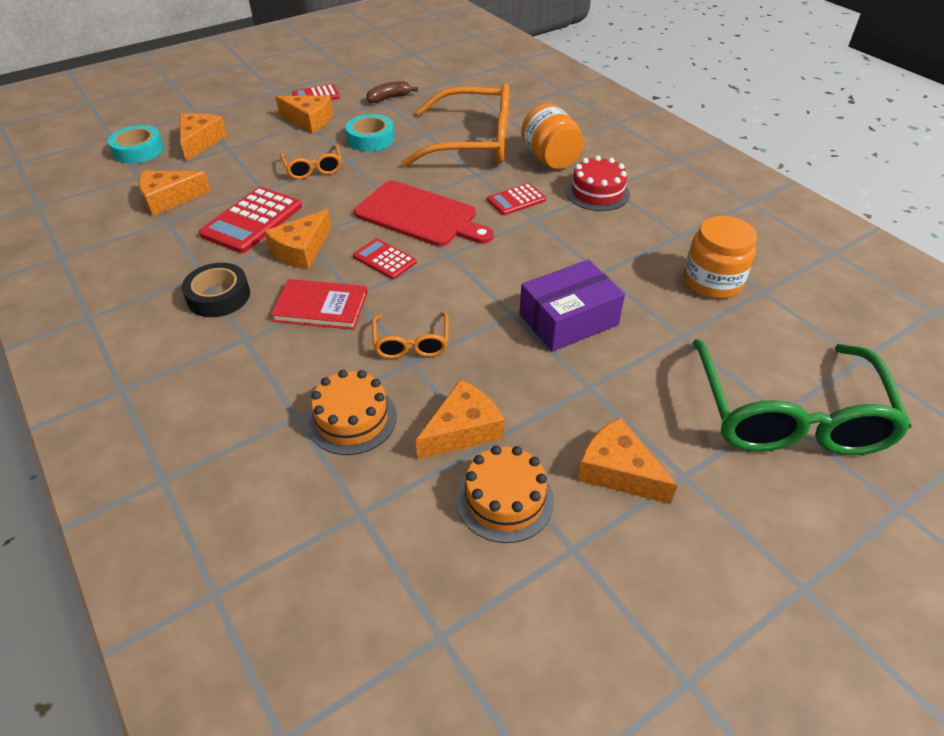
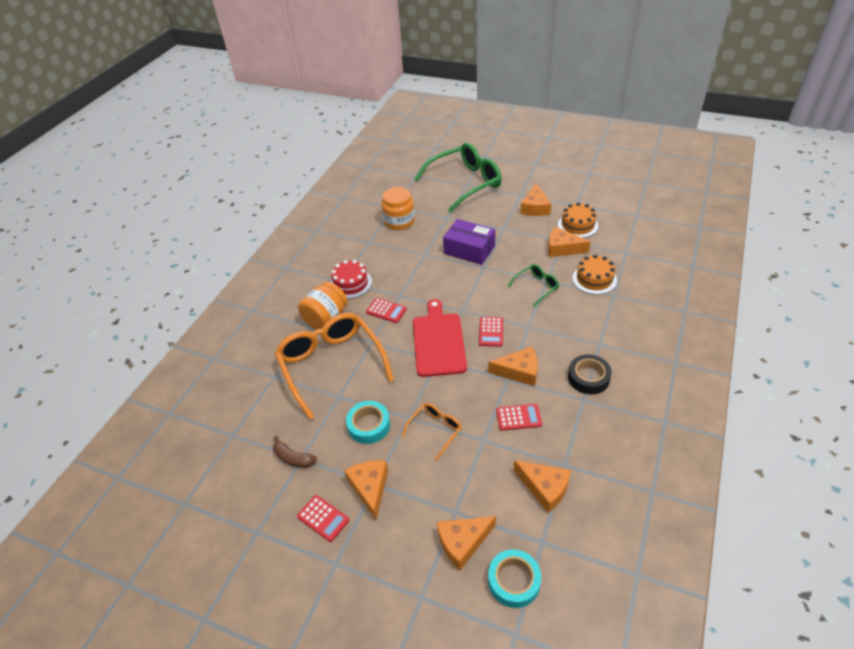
camera: 120 degrees left, 0 degrees up
red calculator [199,187,302,253] -> red calculator [496,404,542,431], size x0.58
red book [271,279,368,330] -> none
orange glasses [372,312,449,359] -> green glasses [508,264,559,307]

